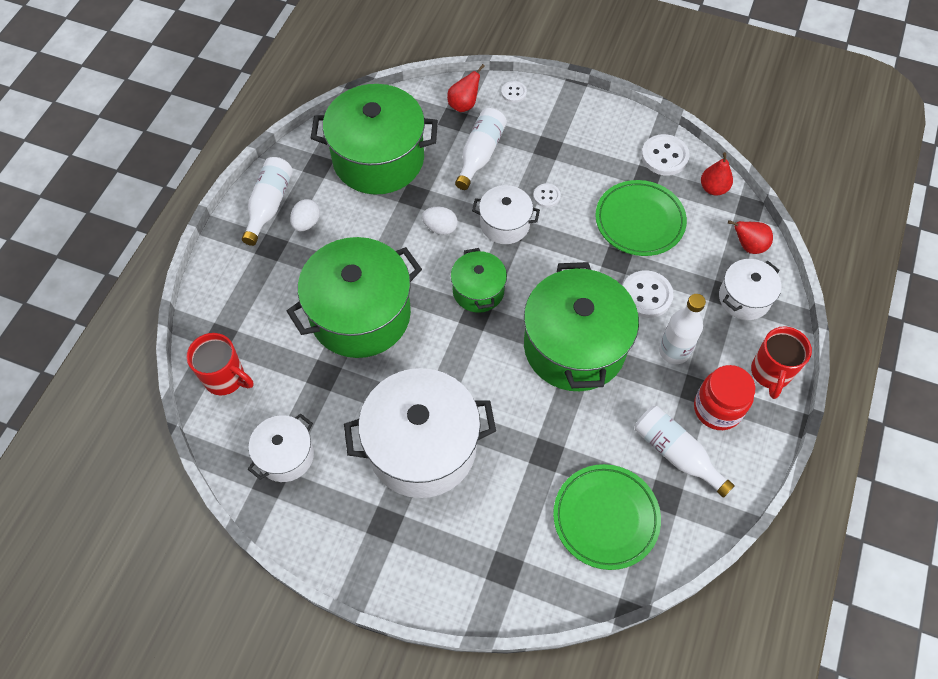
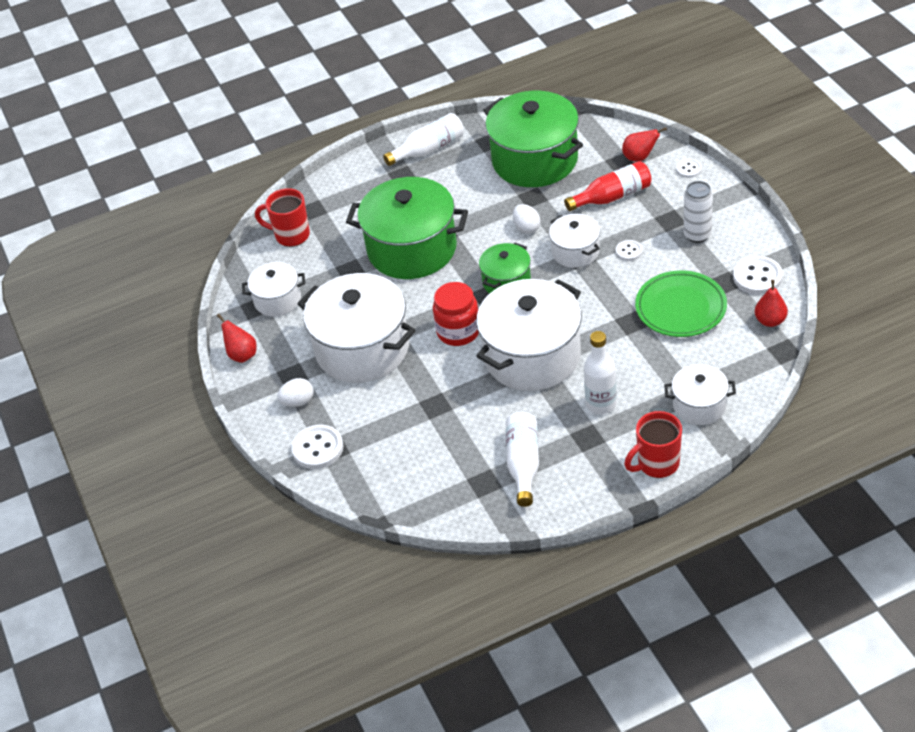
camera: 50 degrees right, 15 degrees down
red mug [187,333,254,395] -> red mug turned 120 degrees clockwise [255,188,310,247]
white egg [290,199,320,231] -> white egg moved to [277,378,314,407]
white bottle [455,108,507,190] -> red bottle [564,161,651,211]
green pot [524,262,639,391] -> white pot [476,279,582,391]
green plate [553,464,661,570] -> none
white button [623,270,674,318] -> white button moved to [291,425,343,469]
red jar [694,365,755,430] -> red jar moved to [433,282,479,346]
red pear [728,220,773,254] -> red pear moved to [217,314,257,363]
none -> white can [684,181,713,243]

